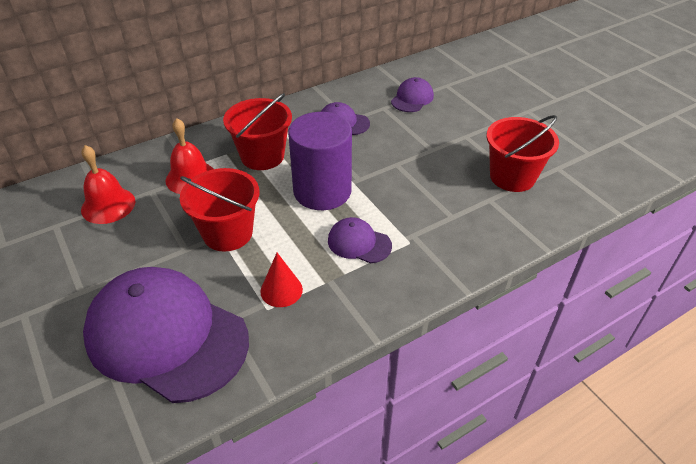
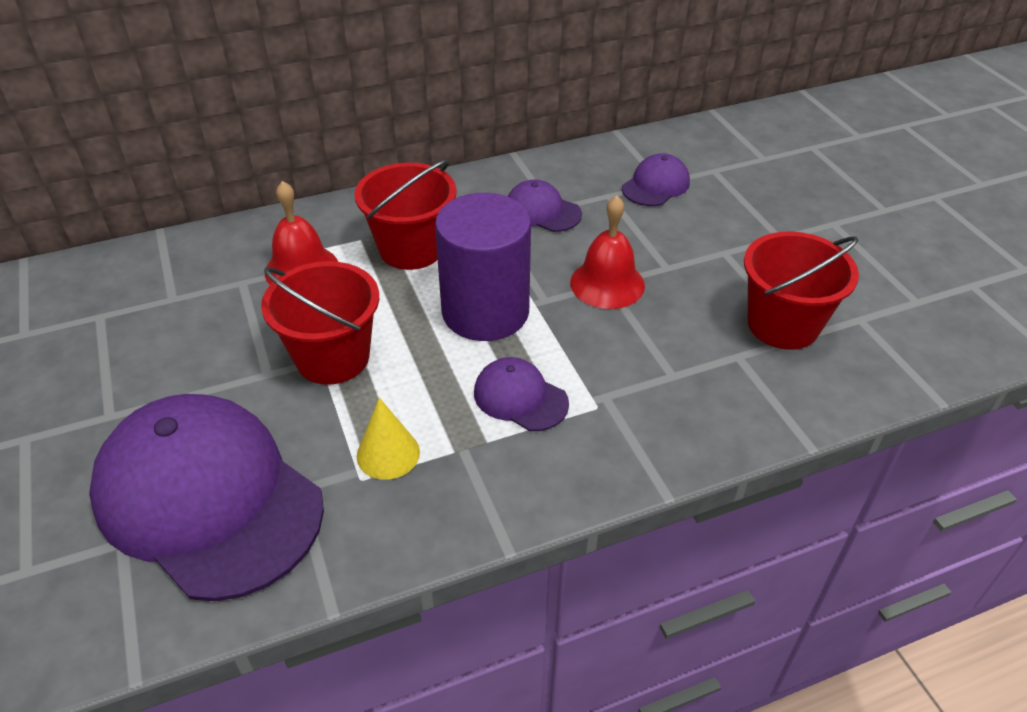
camera: 10 degrees right, 0 degrees up
red bell [81,145,135,224] -> red bell moved to [570,195,645,309]
red cone [260,253,303,307] -> yellow cone [357,398,420,480]

